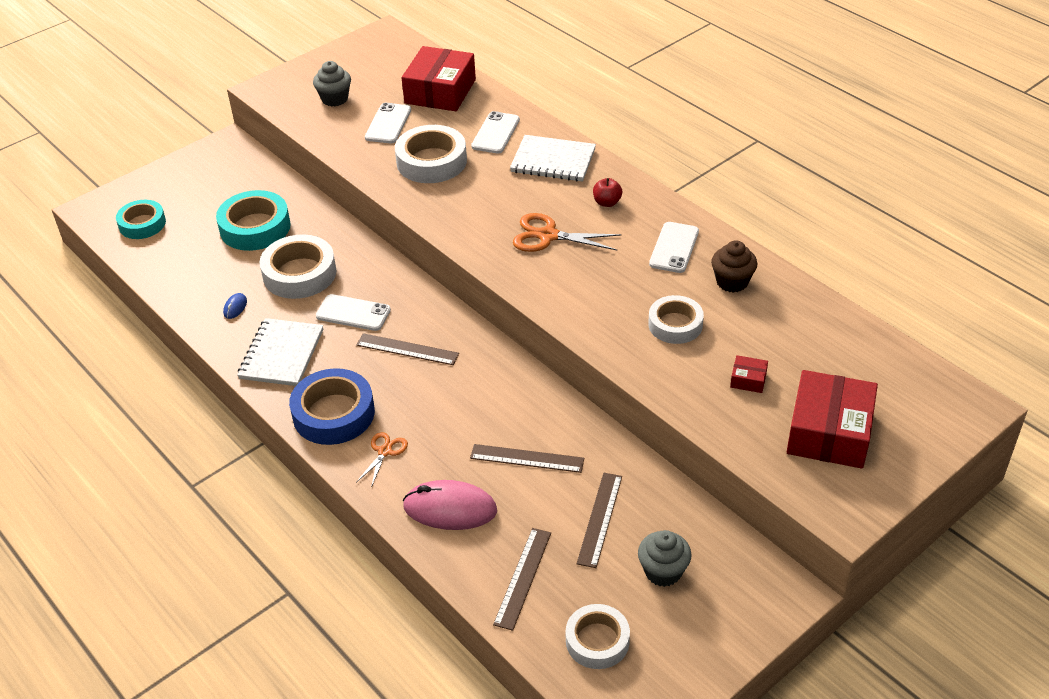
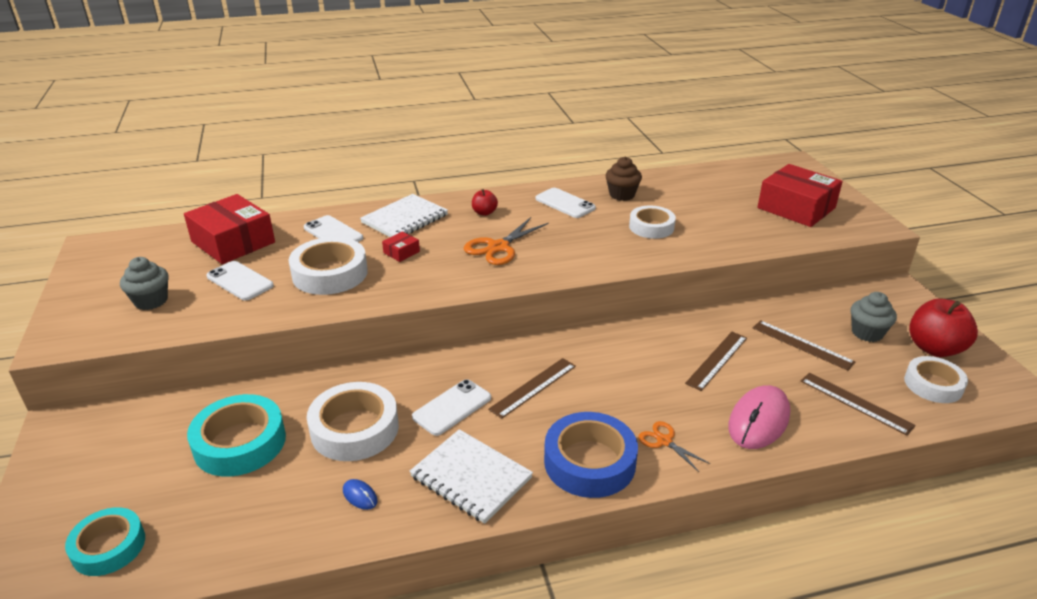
camera: 65 degrees left, 10 degrees down
red box [730,355,768,393] -> red box moved to [382,231,420,262]
none -> red apple [909,298,978,357]

